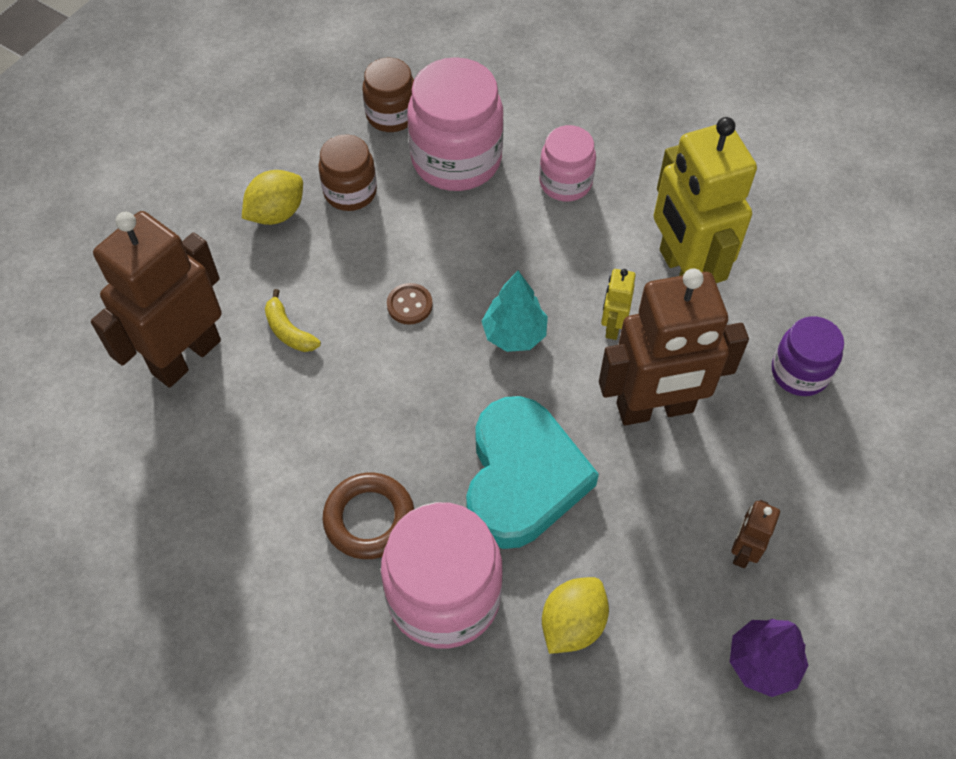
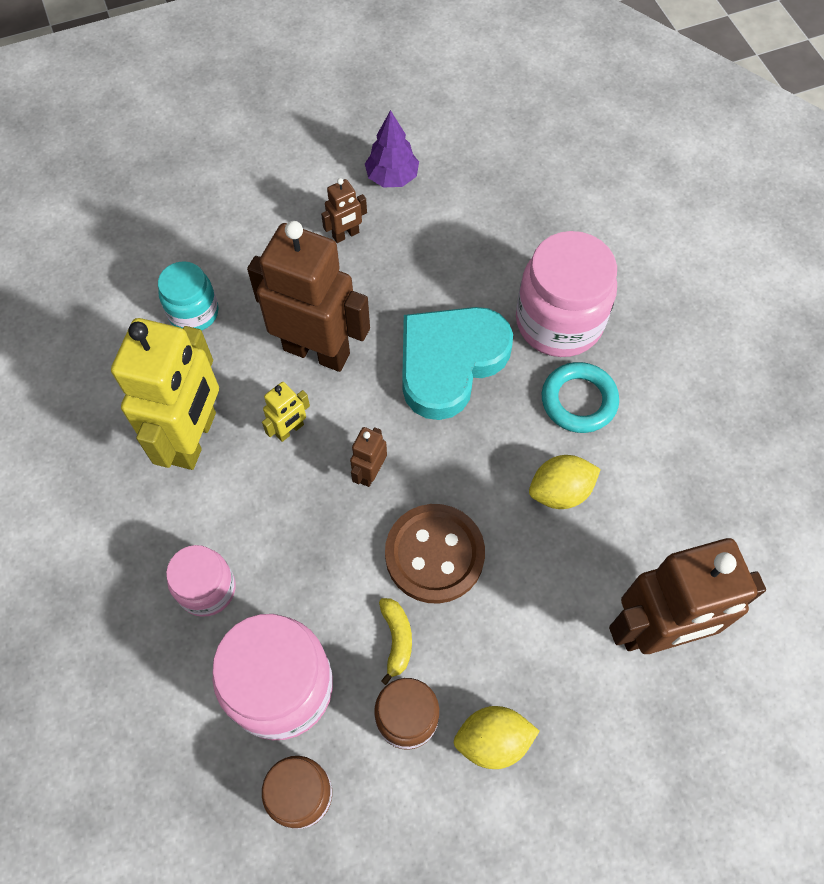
camera: 145 degrees left, 5 degrees up
yellow banana [265,289,321,352] -> yellow banana moved to [379,598,412,685]
brown ring [323,473,414,559] -> turquoise ring [542,362,619,433]
brown button [387,283,433,325] -> brown button [385,504,485,604], size x2.16
turquoise tree [482,271,548,352] -> brown robot [350,427,387,487]
yellow lemon [542,577,609,654] -> yellow lemon moved to [529,455,601,509]
purple jar [772,316,844,396] -> turquoise jar [158,261,219,330]

